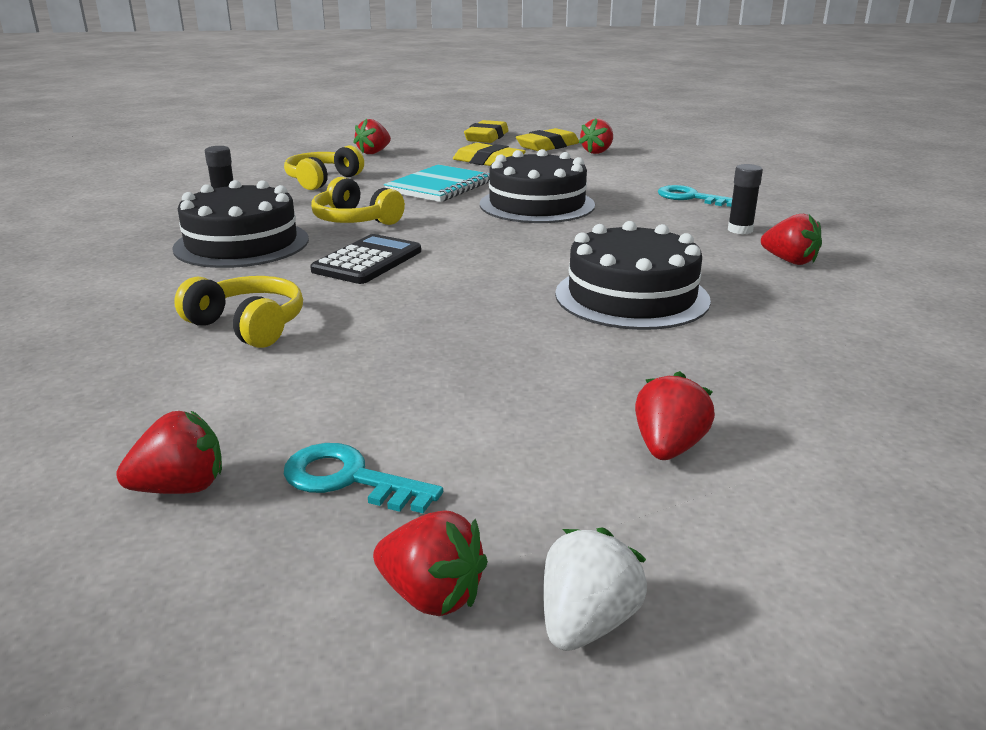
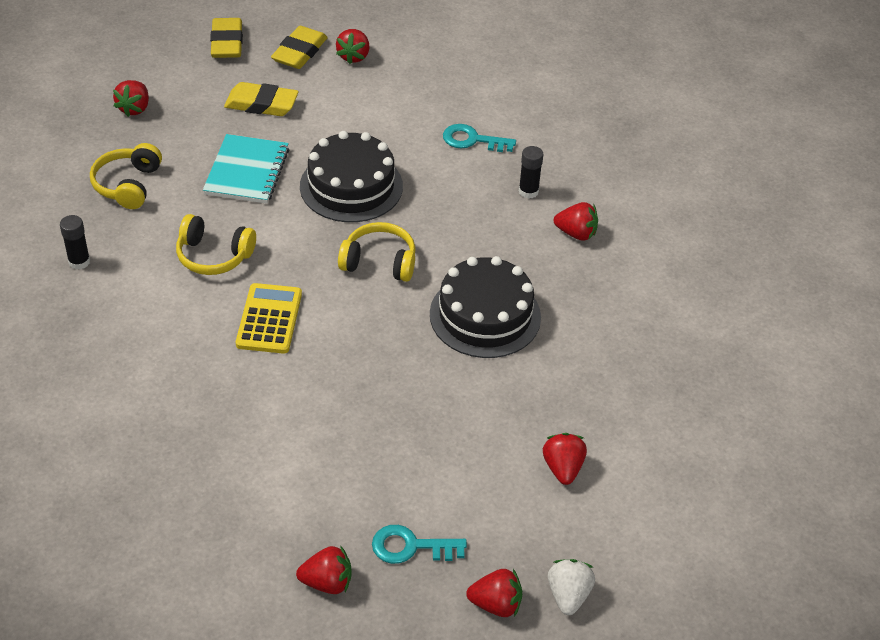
camera: 25 degrees left, 20 degrees up
red strawberry [116,411,222,494] -> red strawberry turned 45 degrees clockwise [296,545,352,594]
black cake [172,180,309,268] -> none
yellow headphones [174,276,303,348] -> yellow headphones moved to [338,222,416,282]
black calculator [310,234,421,284] -> yellow calculator [236,283,302,354]

